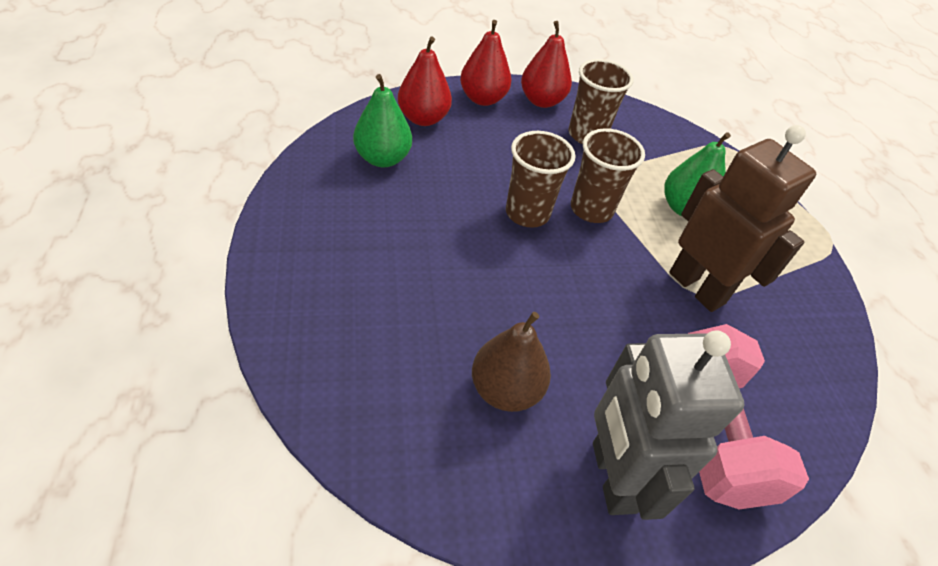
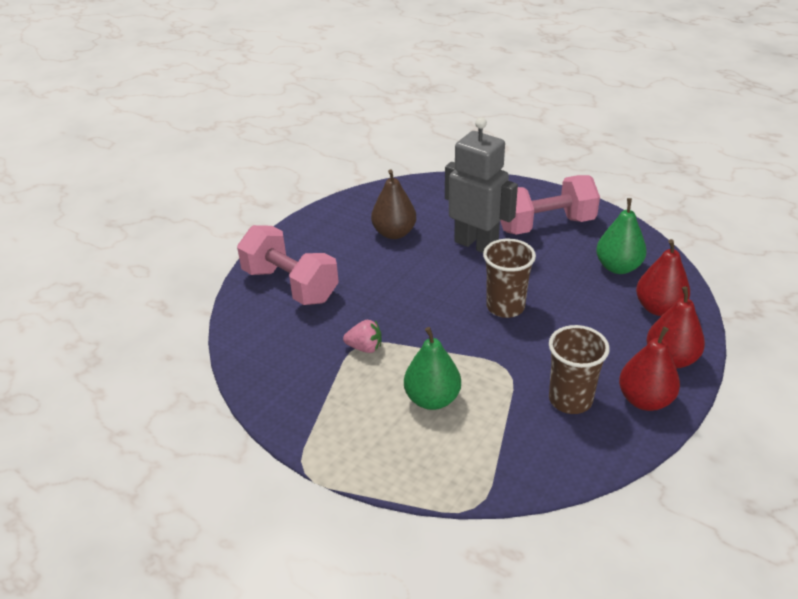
camera: 140 degrees right, 10 degrees down
brown cup [571,128,645,223] -> none
grey robot [593,330,744,520] -> grey robot moved to [445,117,518,253]
brown robot [669,125,816,312] -> pink strawberry [343,320,381,353]
none -> pink dumbbell [500,175,600,235]

